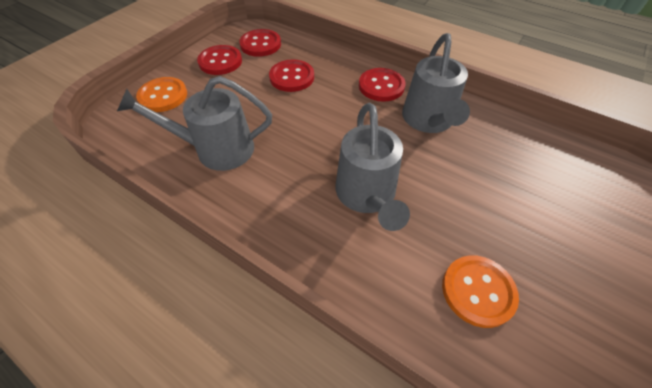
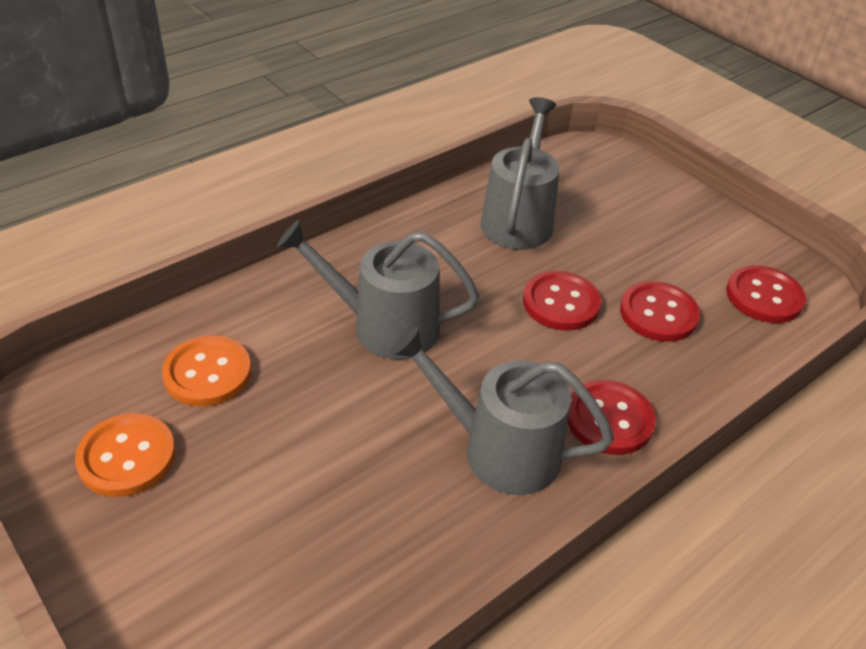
camera: 105 degrees right, 10 degrees down
orange button [136,77,187,112] -> orange button moved to [75,413,175,497]
red button [197,45,242,75] -> red button moved to [523,271,601,331]

